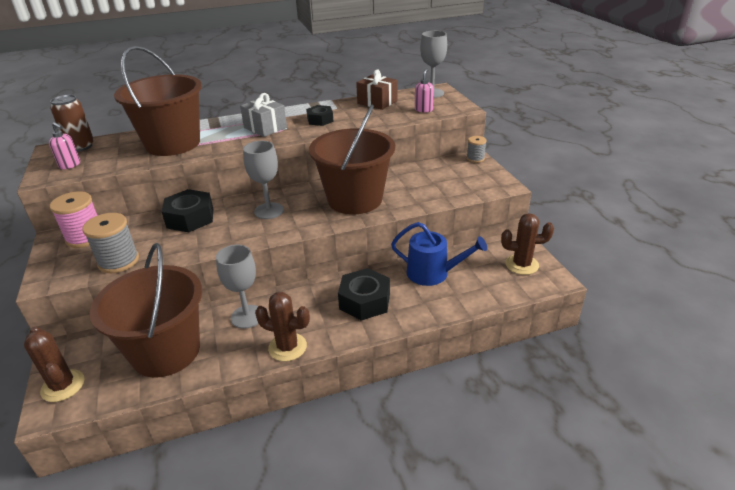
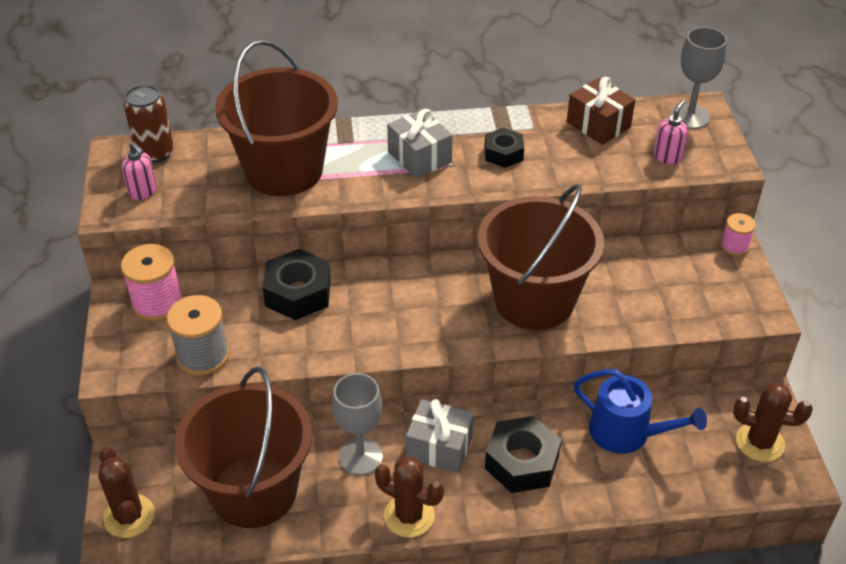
camera: 10 degrees right, 10 degrees up
grey goblet [243,141,284,219] -> none
grey spool [467,136,487,163] -> pink spool [721,213,756,256]
none -> grey gift [406,399,474,473]

